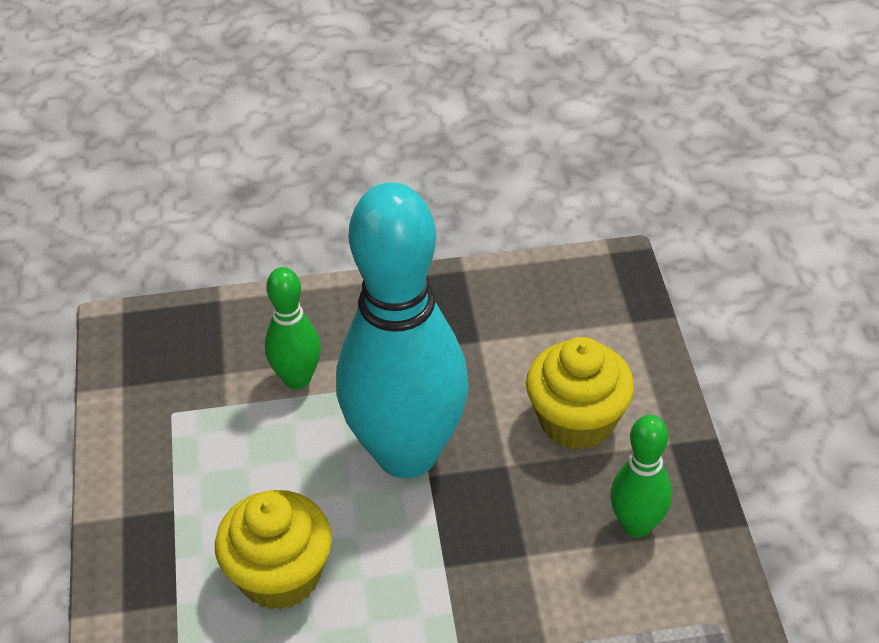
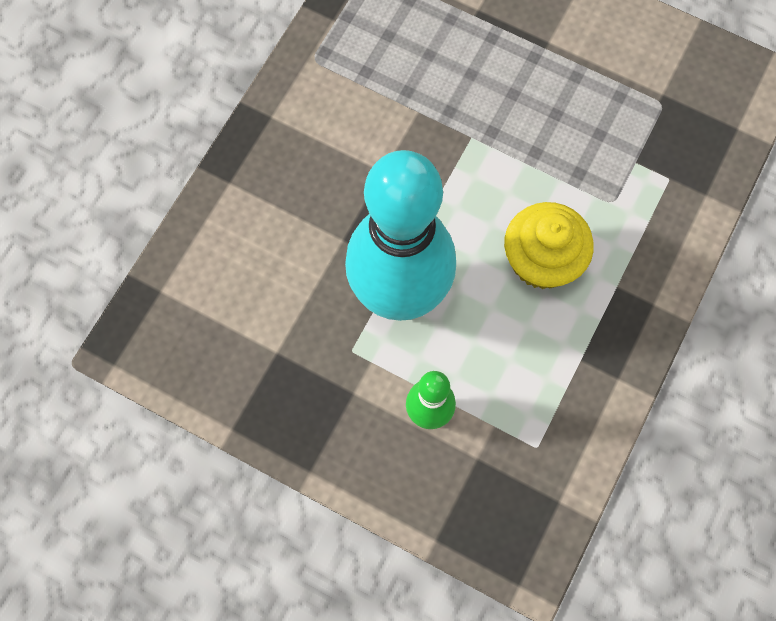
camera: 145 degrees left, 25 degrees up
yellow cupcake [526,337,634,450] -> none
green bowling pin [610,415,672,538] -> none

